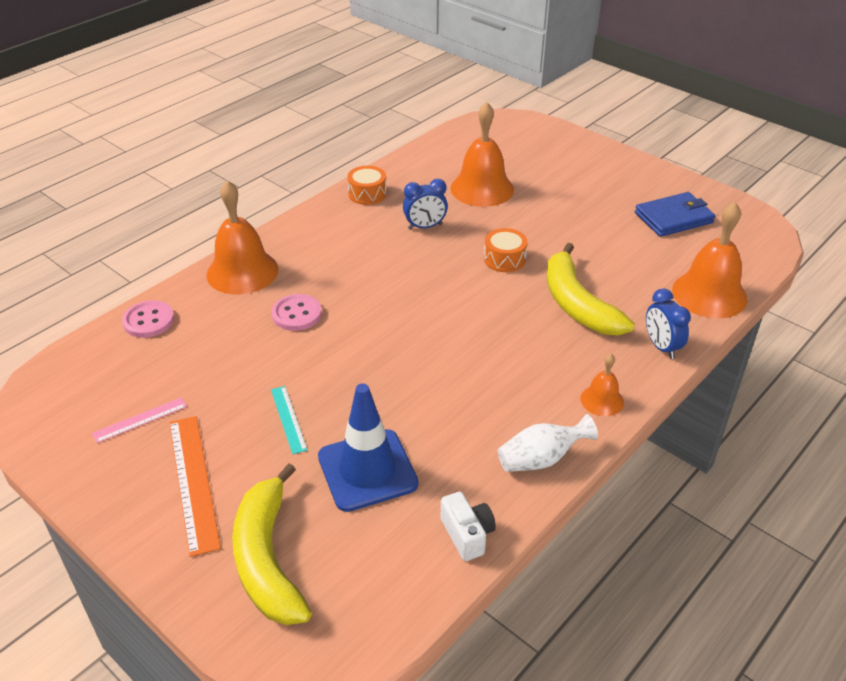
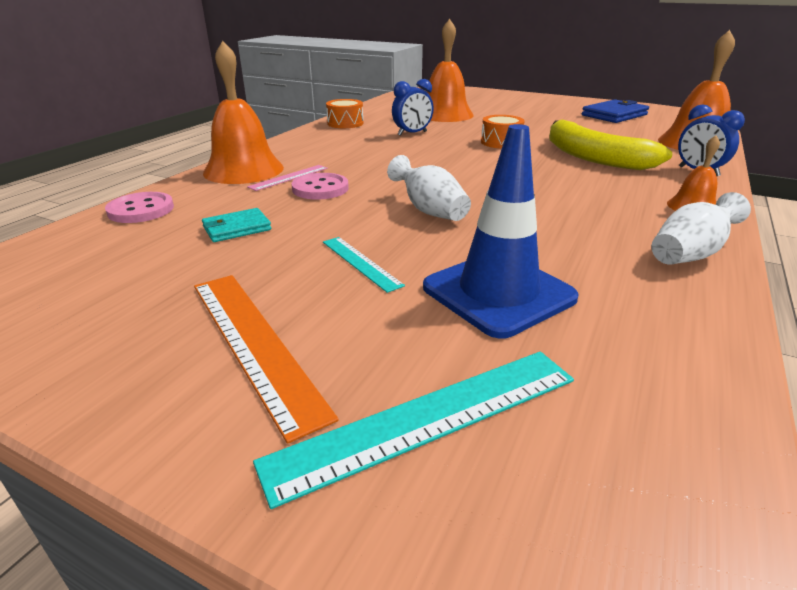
camera: 15 degrees left, 10 degrees down
pink ruler [92,397,187,443] -> pink ruler moved to [247,165,328,191]
yellow banana [232,463,312,625] -> turquoise ruler [253,351,574,509]
white camera [441,492,496,561] -> none
none -> turquoise wallet [202,208,271,242]
none -> white vase [387,155,471,221]

